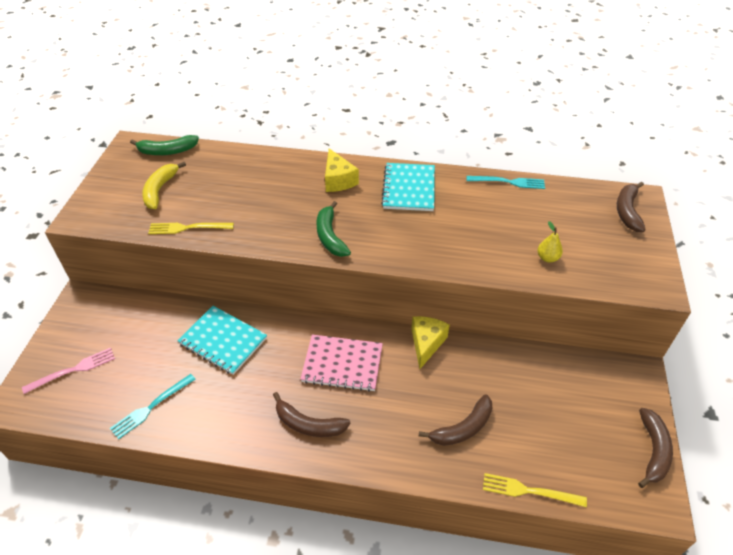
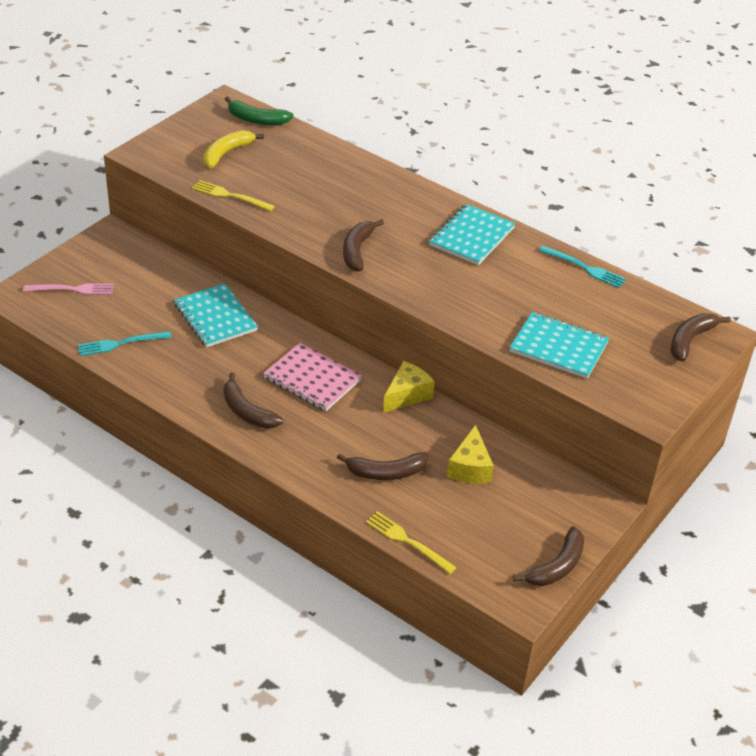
camera: 25 degrees right, 5 degrees down
green banana [316,201,351,257] -> brown banana [343,219,384,271]
yellow cheese [325,148,359,192] -> yellow cheese moved to [447,425,494,484]
yellow pear [537,221,563,263] -> turquoise notebook [509,312,609,379]

